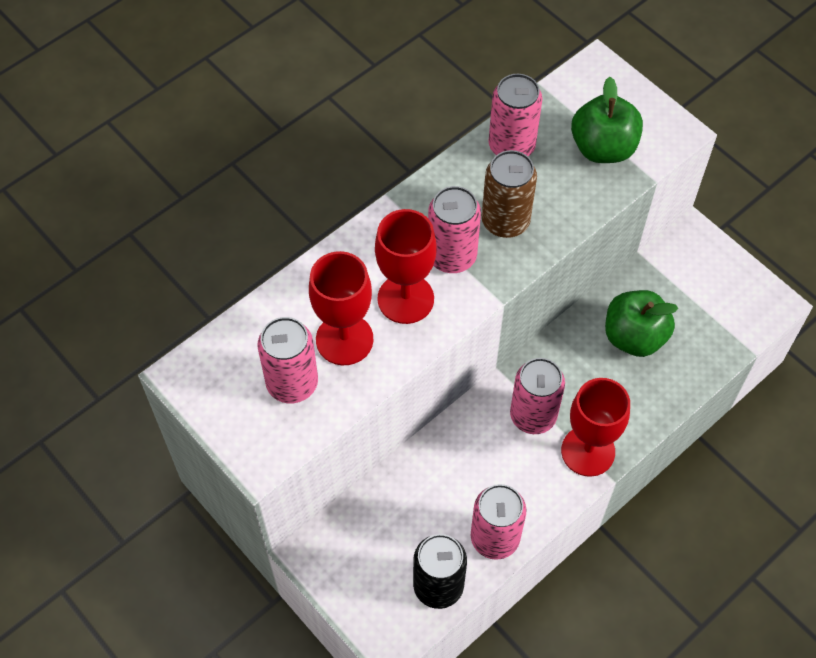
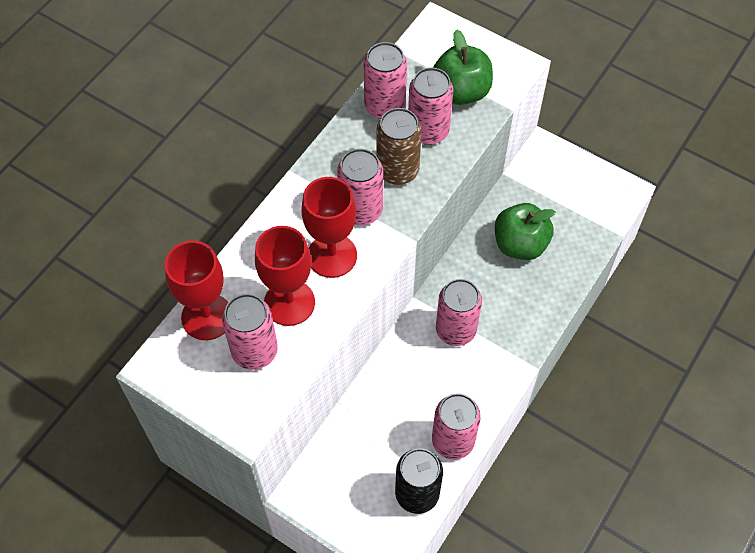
camera: 15 degrees left, 0 degrees up
red goblet [561,378,630,477] -> red goblet moved to [165,241,228,340]
none -> pink can [408,67,453,145]

